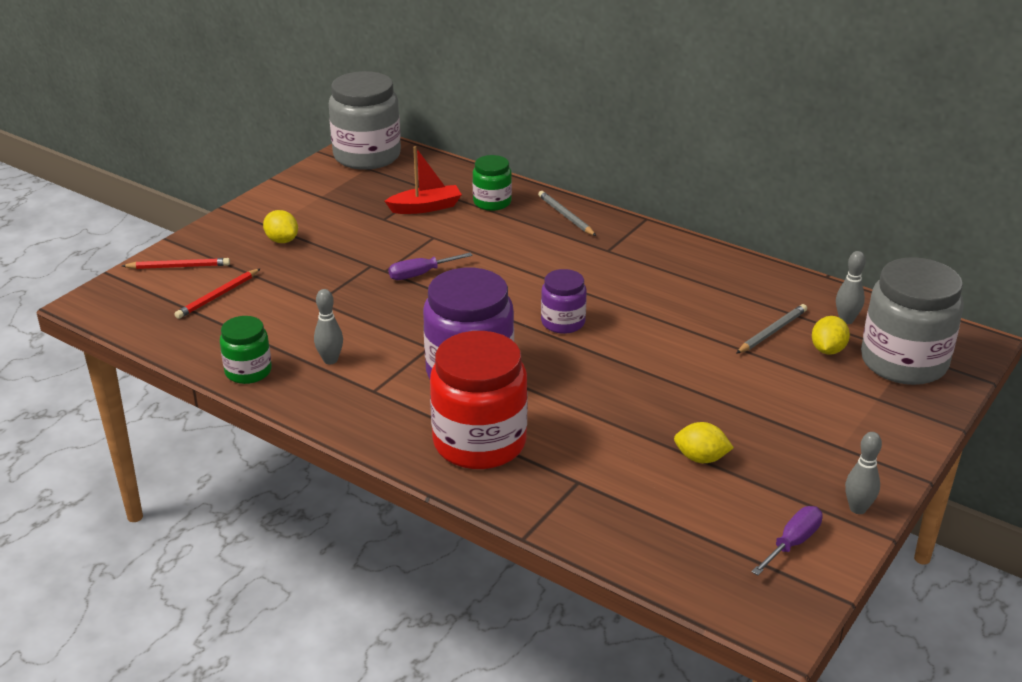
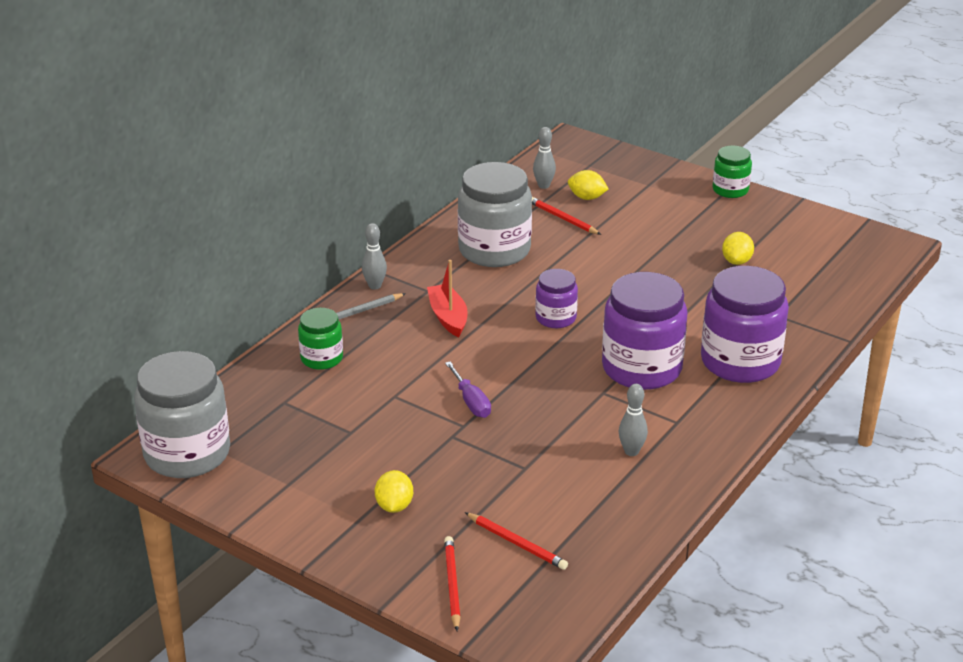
camera: 90 degrees left, 0 degrees up
green jar [220,316,272,384] -> green jar moved to [713,145,752,198]
yellow lemon [263,210,298,243] -> yellow lemon turned 45 degrees counterclockwise [375,470,413,513]
red boat [385,146,462,214] -> red boat moved to [427,260,468,337]
red jar [430,331,528,469] -> purple jar [701,266,789,383]
grey pencil [736,304,807,354] -> red pencil [532,197,601,235]
purple screwdriver [751,506,823,575] -> none
grey bowling pin [845,432,882,514] -> grey bowling pin moved to [362,223,387,290]
grey jar [861,257,964,385] -> grey jar moved to [458,162,532,267]

